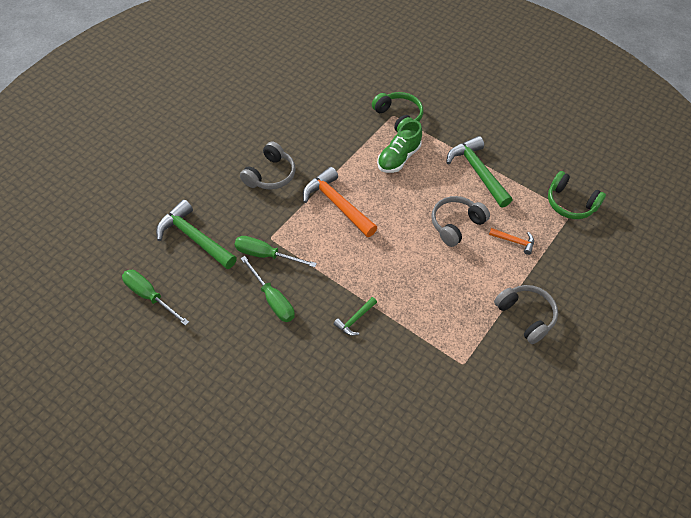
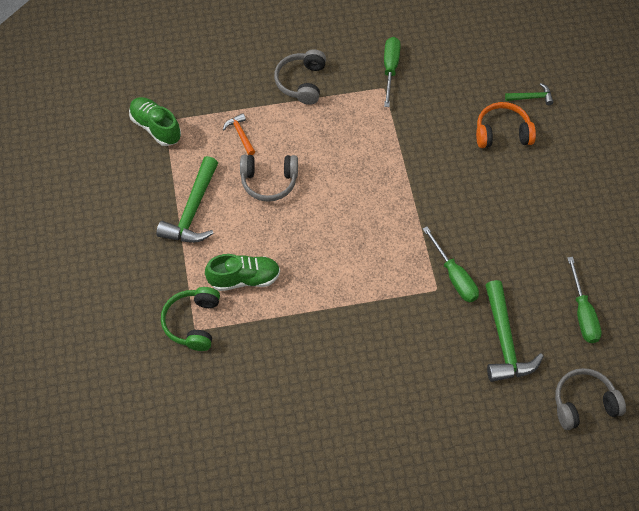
camera: 135 degrees left, 5 degrees up
grey headphones [240,141,296,190] -> grey headphones moved to [555,368,626,430]
green screwdriver [240,256,295,322] -> green screwdriver moved to [384,37,401,107]
orange hammer [303,167,378,237] -> none
green hammer [333,297,377,336] -> green hammer moved to [505,83,554,105]
green headphones [548,171,606,219] -> green shoe [129,97,181,146]
none -> orange headphones [476,102,536,148]

